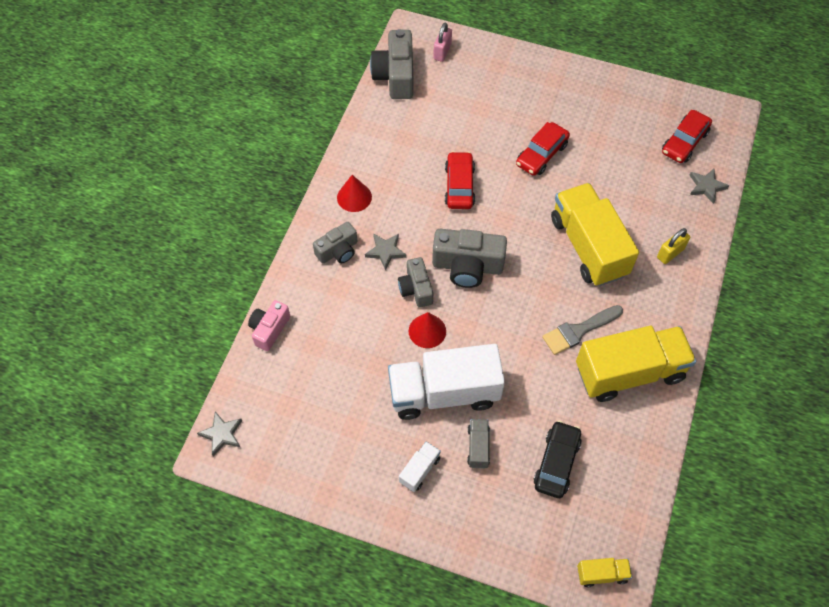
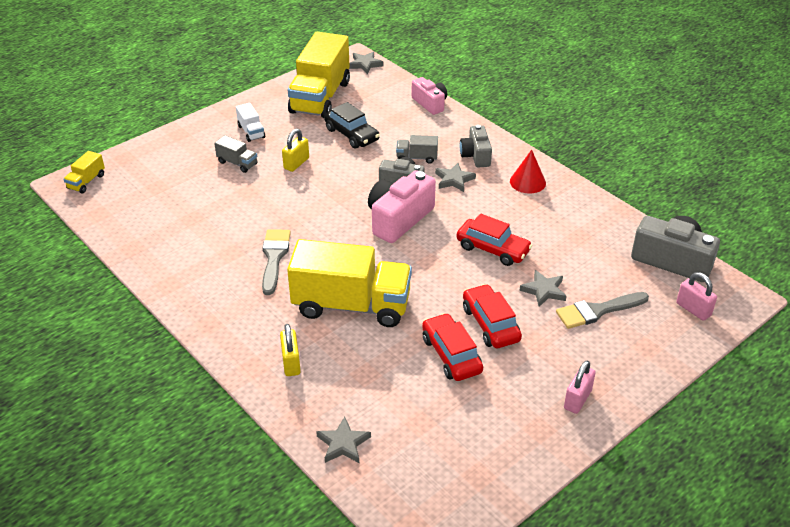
camera: 120 degrees right, 20 degrees down
white truck [388,344,505,420] -> yellow padlock [282,129,309,172]
red cone [409,312,446,348] -> none
grey camera [432,229,507,288] -> pink camera [368,170,436,243]
black car [533,420,582,498] -> black car moved to [324,102,380,149]
yellow truck [576,326,696,402] -> yellow truck moved to [288,32,350,118]
red car [662,110,712,163] -> red car moved to [422,313,483,381]
none -> grey truck [396,135,438,164]
none -> grey star [519,270,567,307]
none -> grey brush [556,292,649,329]
none -> pink padlock [564,361,596,414]

